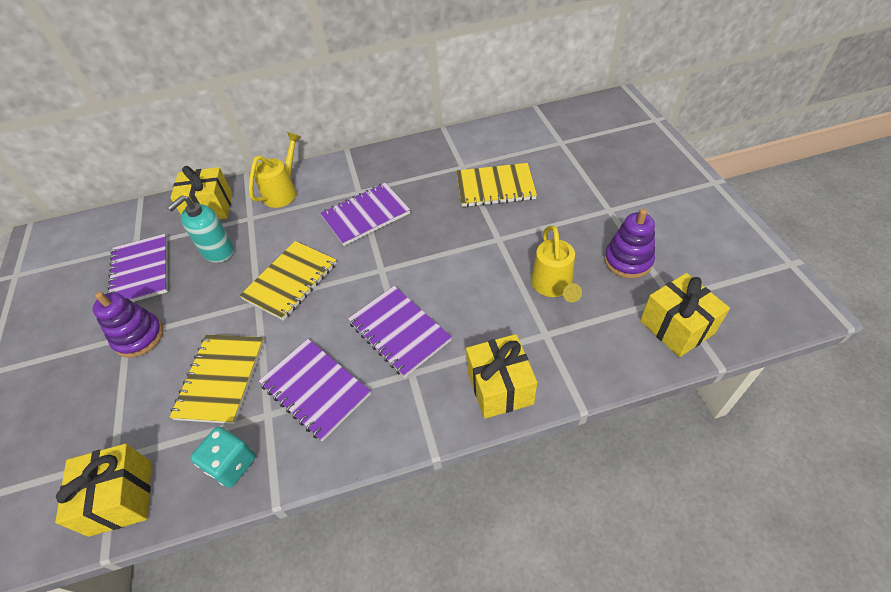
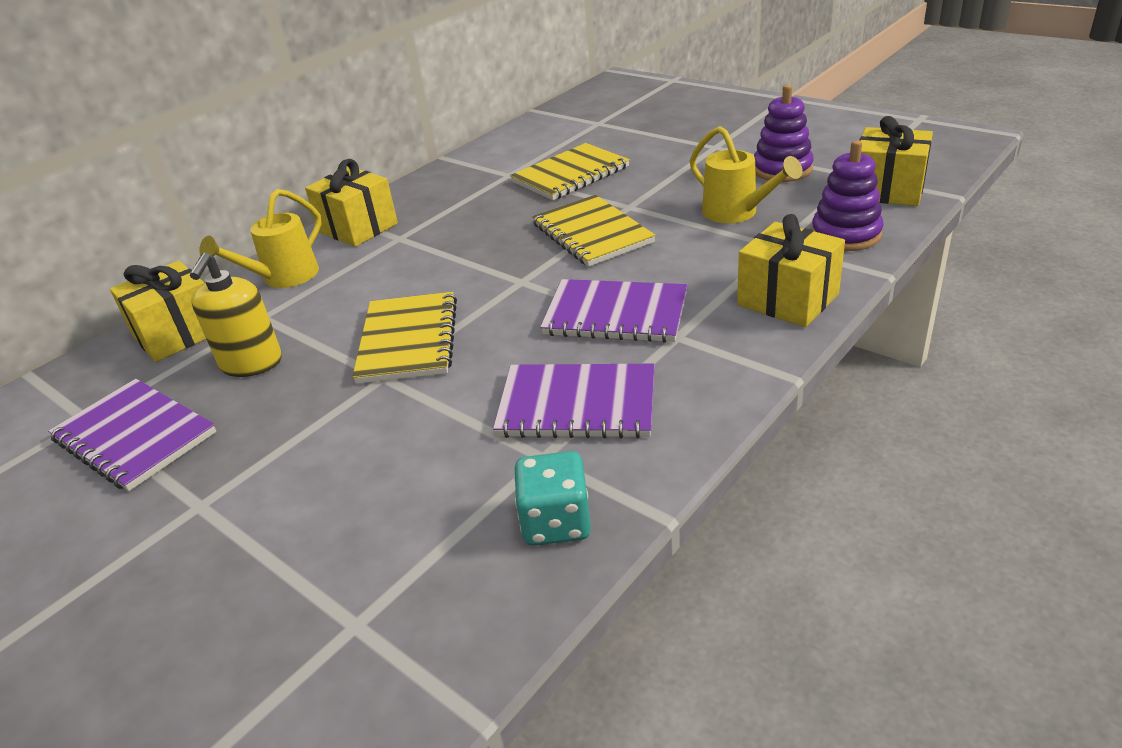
camera: 35 degrees left, 15 degrees down
yellow gift [55,444,152,537] -> yellow gift moved to [305,159,398,247]
purple stacking toy [92,292,164,358] -> purple stacking toy moved to [812,140,884,251]
turquoise soap dispenser [167,195,234,263] -> yellow soap dispenser [190,253,282,377]
yellow notebook [170,335,264,424] -> yellow notebook moved to [532,195,656,267]
yellow watering can [249,132,301,208] -> yellow watering can turned 135 degrees counterclockwise [199,189,322,288]
purple notebook [320,183,410,246] -> none

